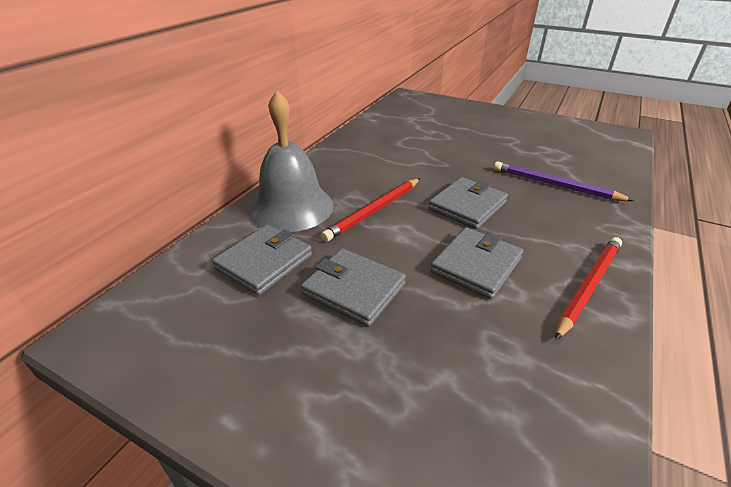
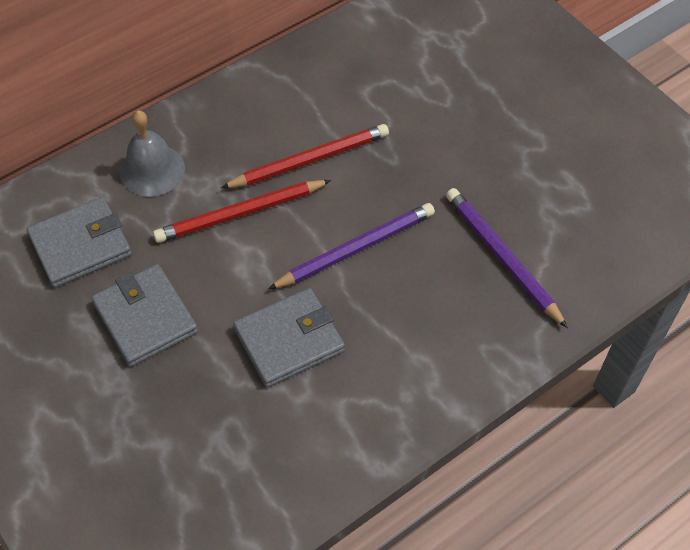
camera: 25 degrees right, 20 degrees up
grey bell [249,91,334,232] -> grey bell [119,110,185,197], size x0.61
grey wallet [428,177,508,229] -> purple pencil [268,203,435,289]
red pencil [555,237,622,340] -> red pencil moved to [221,124,389,188]

